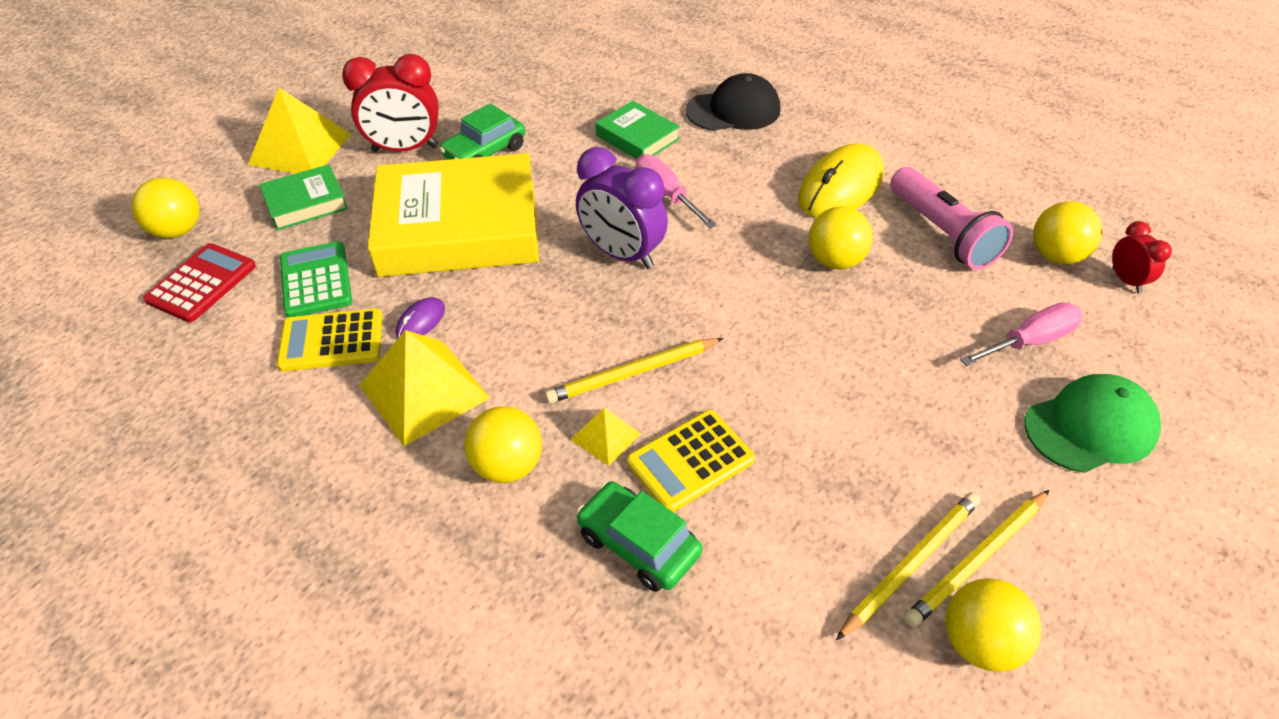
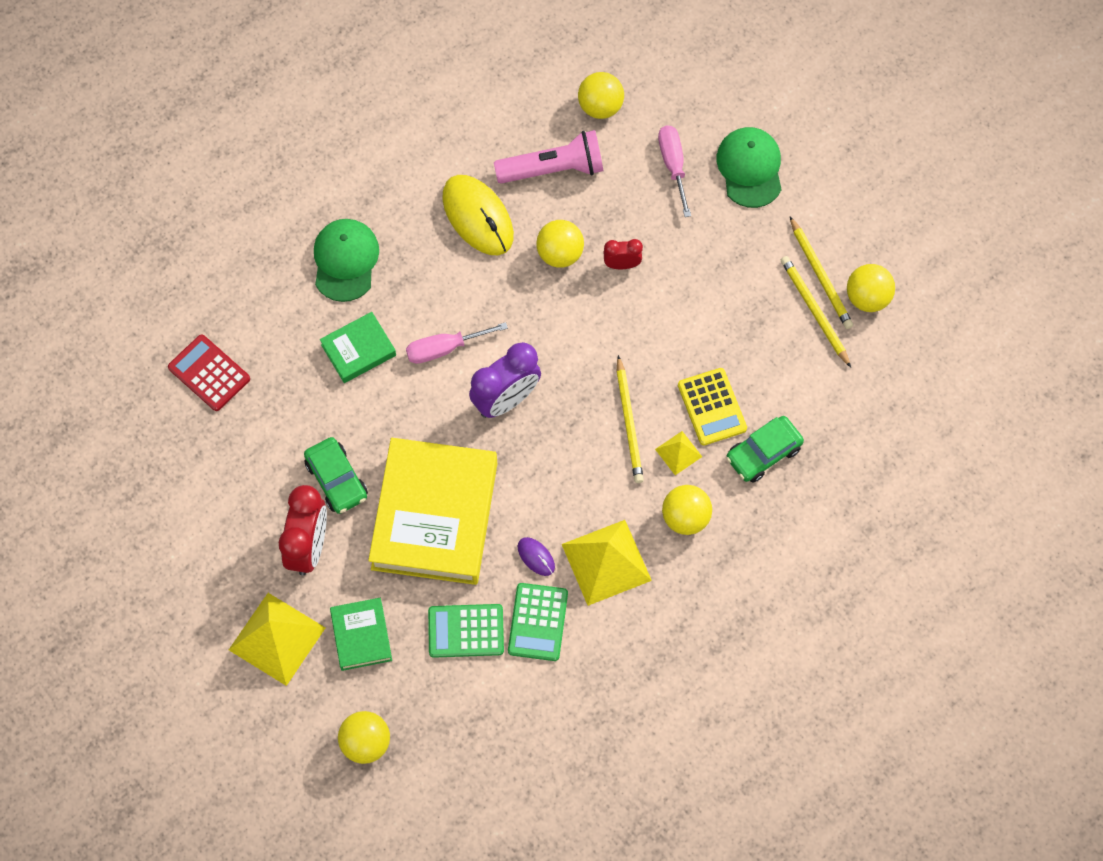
camera: 75 degrees left, 20 degrees up
red calculator [143,243,256,322] -> red calculator moved to [168,334,250,411]
yellow calculator [276,308,383,372] -> green calculator [508,583,568,661]
black cap [686,73,780,131] -> green cap [314,219,379,302]
red clock [1112,221,1172,293] -> red clock moved to [603,239,643,269]

